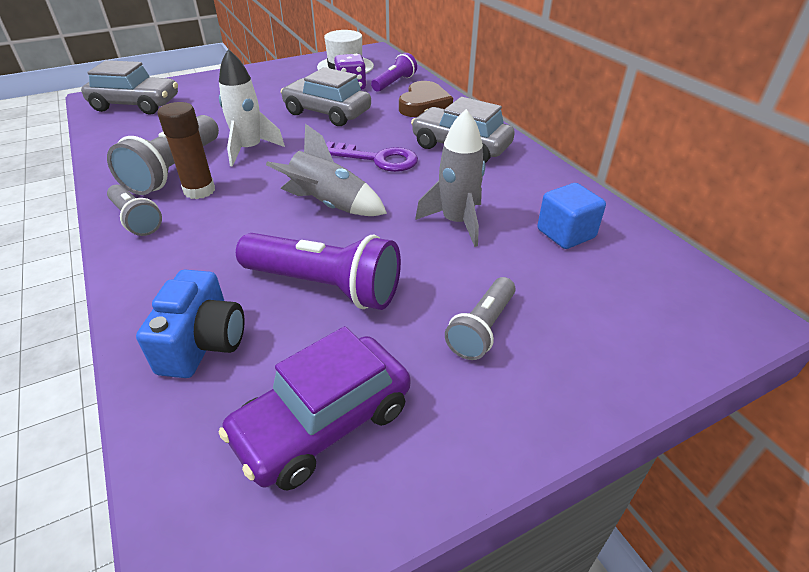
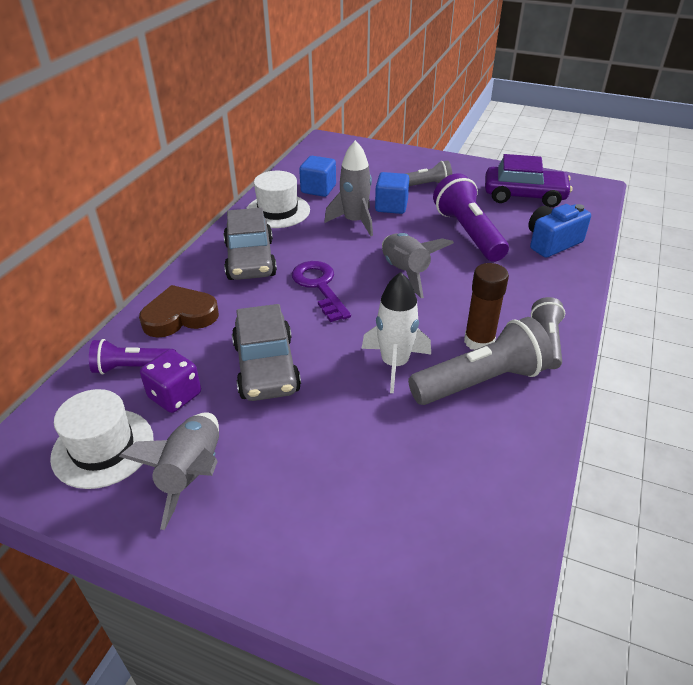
camera: 130 degrees left, 0 degrees up
grey car [81,60,178,115] -> none
none -> grey rocket [119,412,219,530]
none -> white hat [246,171,310,228]
none -> blue cube [375,172,409,214]

